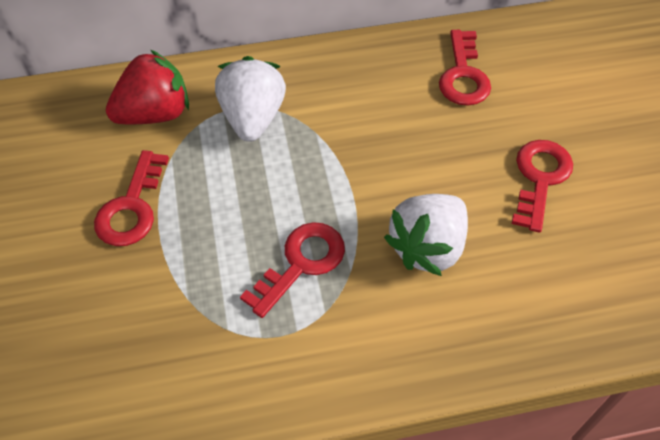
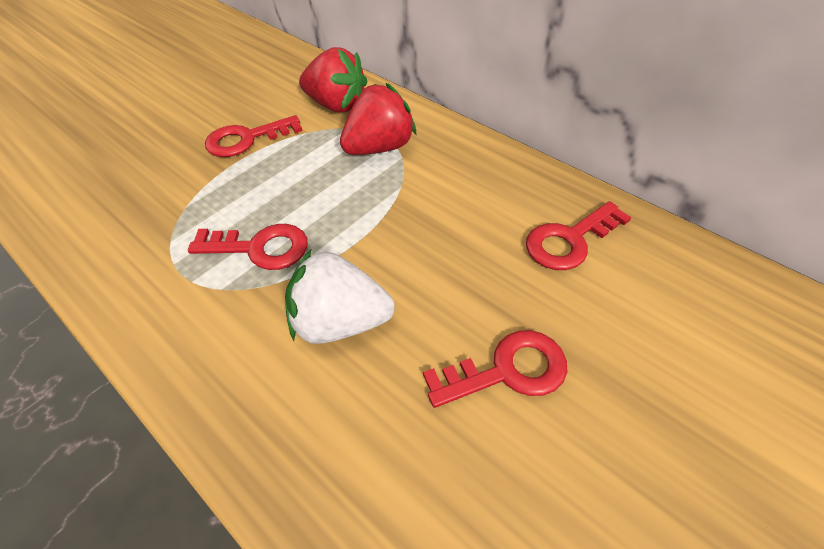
camera: 55 degrees right, 5 degrees down
white strawberry [215,56,286,142] -> red strawberry [340,83,416,155]

